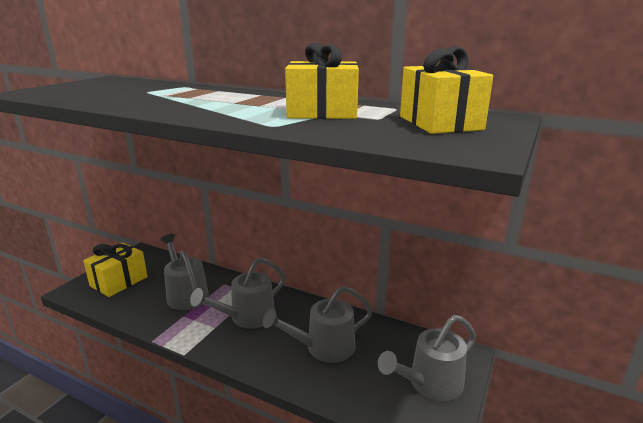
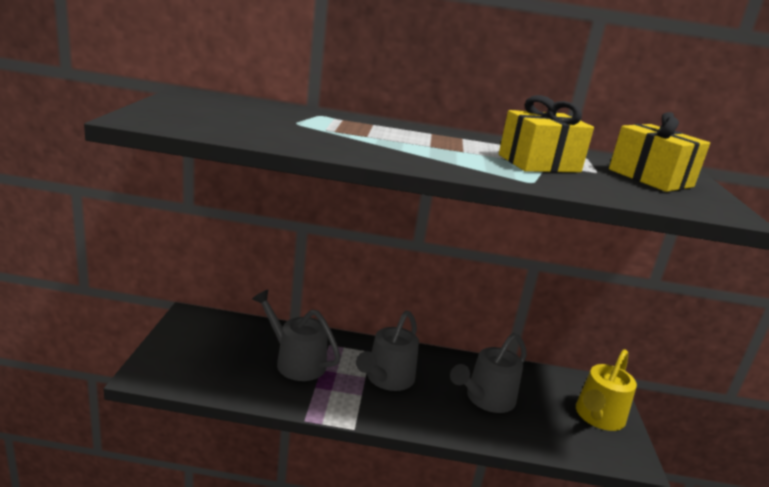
camera: 25 degrees left, 0 degrees up
yellow gift [83,243,148,297] -> none
grey watering can [378,315,476,401] -> yellow watering can [576,349,637,431]

